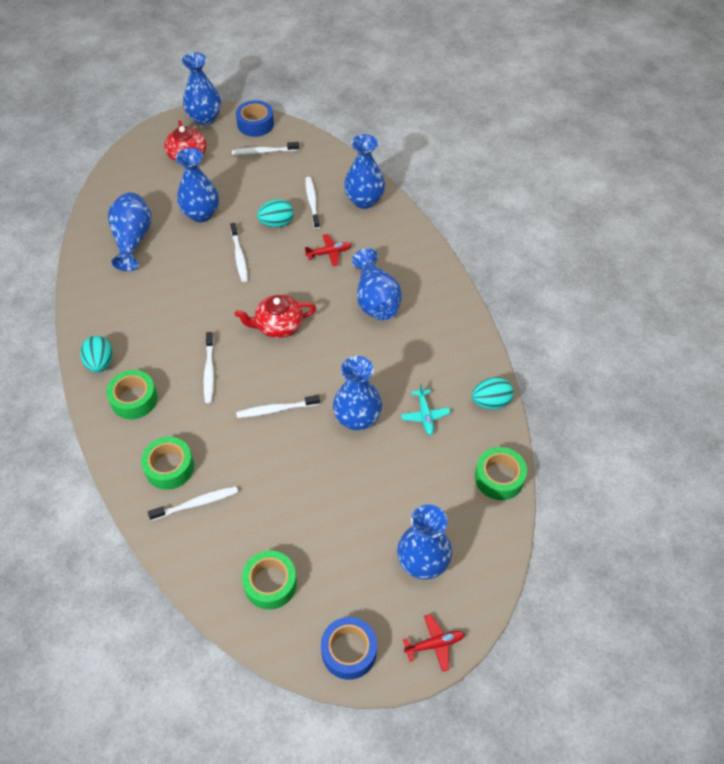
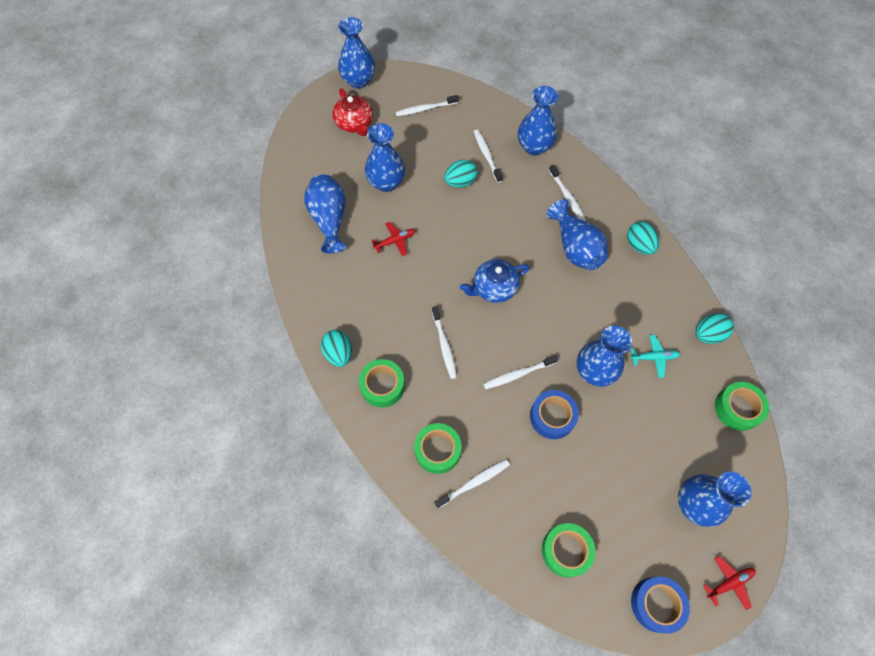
camera: 10 degrees left, 10 degrees up
white toothbrush [230,223,248,282] -> white toothbrush moved to [549,165,586,221]
red teapot [235,295,316,338] -> blue teapot [460,259,530,303]
blue tape [236,100,274,137] -> blue tape moved to [530,390,579,439]
red plane [305,234,352,266] -> red plane moved to [372,222,416,256]
turquoise plane [401,383,450,435] -> turquoise plane turned 75 degrees counterclockwise [630,335,680,378]
none -> turquoise egg [627,222,659,255]

